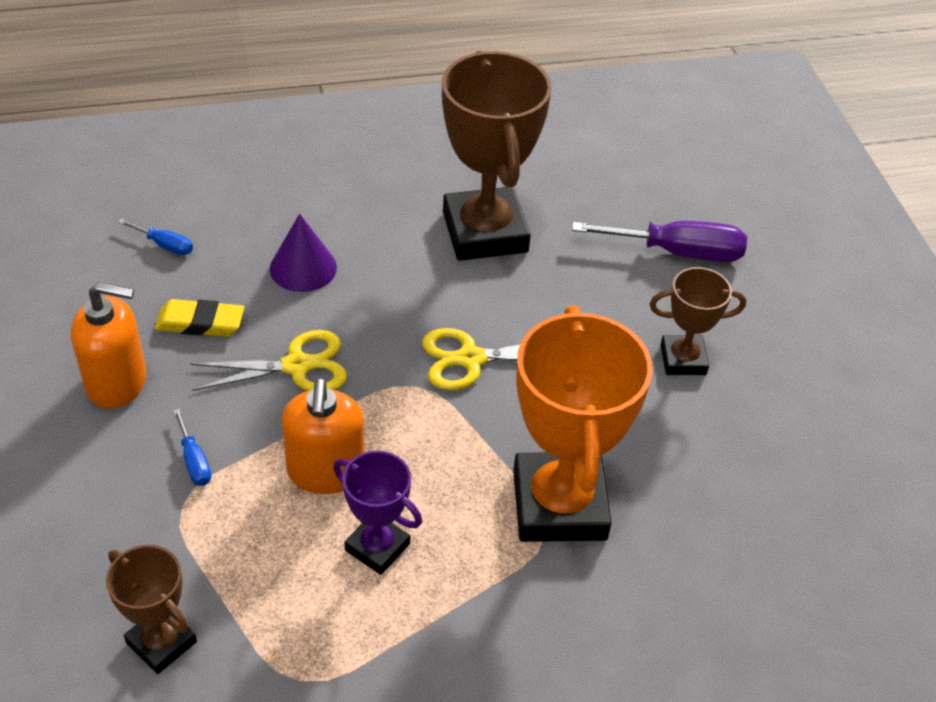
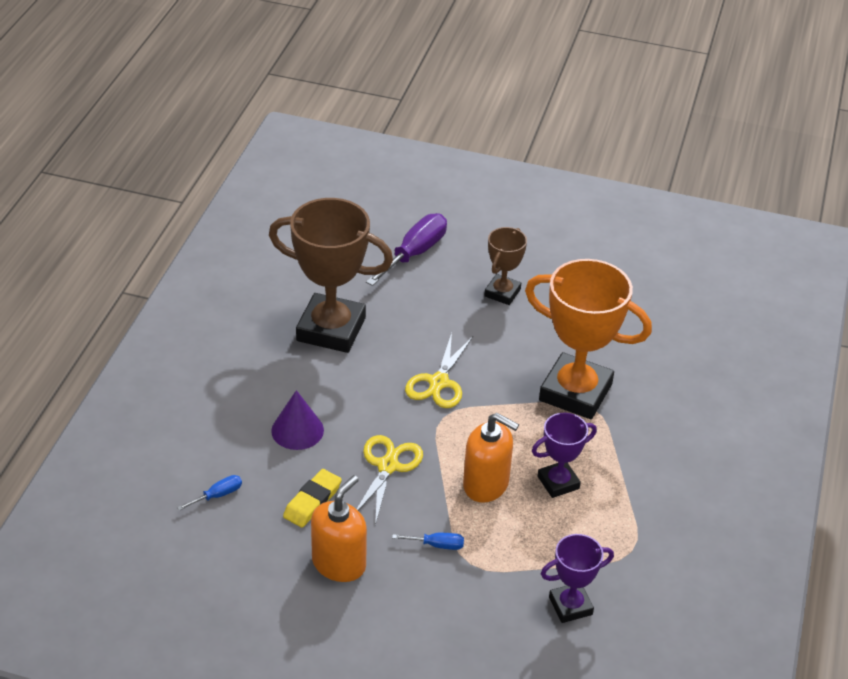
camera: 60 degrees left, 5 degrees down
brown trophy [106,545,197,674] -> purple trophy [541,534,614,623]

